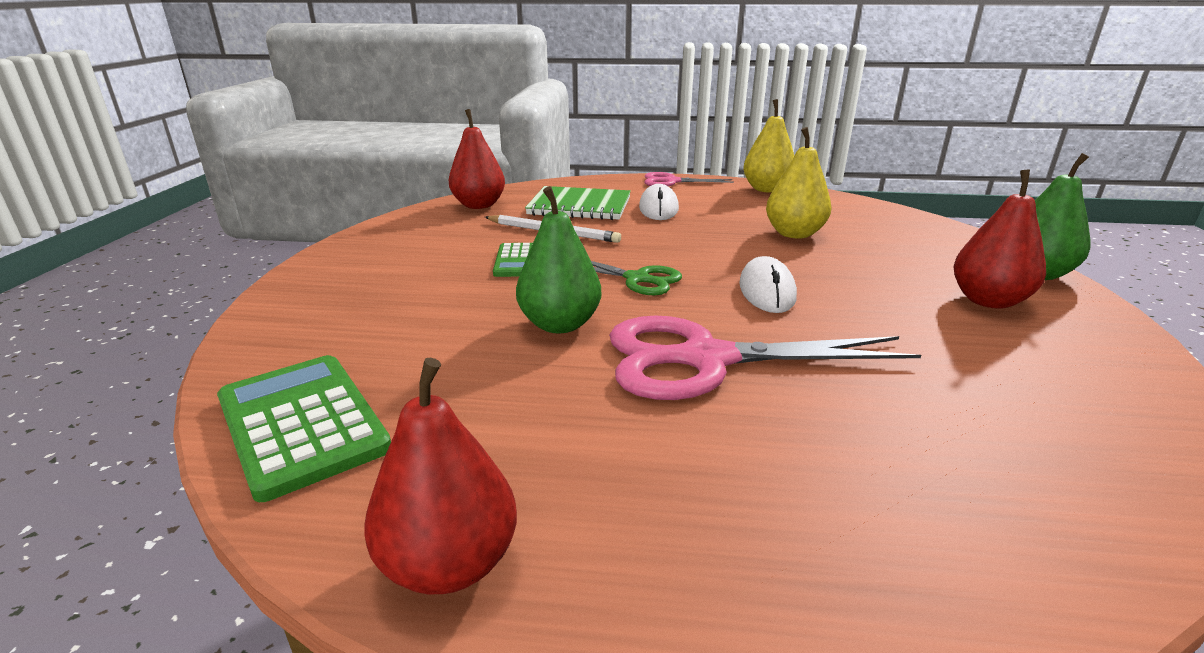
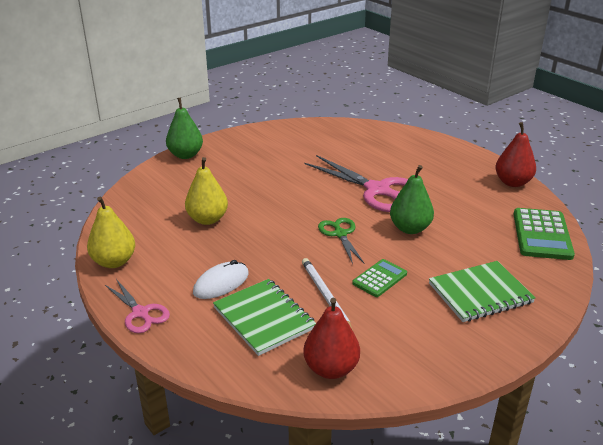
camera: 135 degrees left, 5 degrees up
white mouse [739,256,797,313] -> none
red pear [953,169,1046,309] -> none
none -> green notebook [429,261,536,322]

